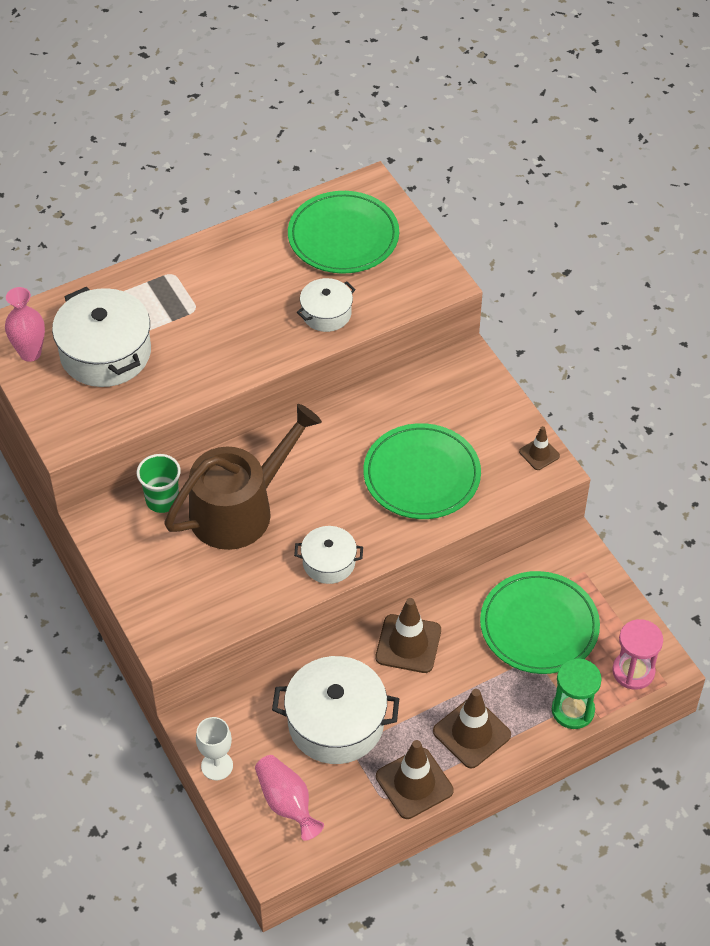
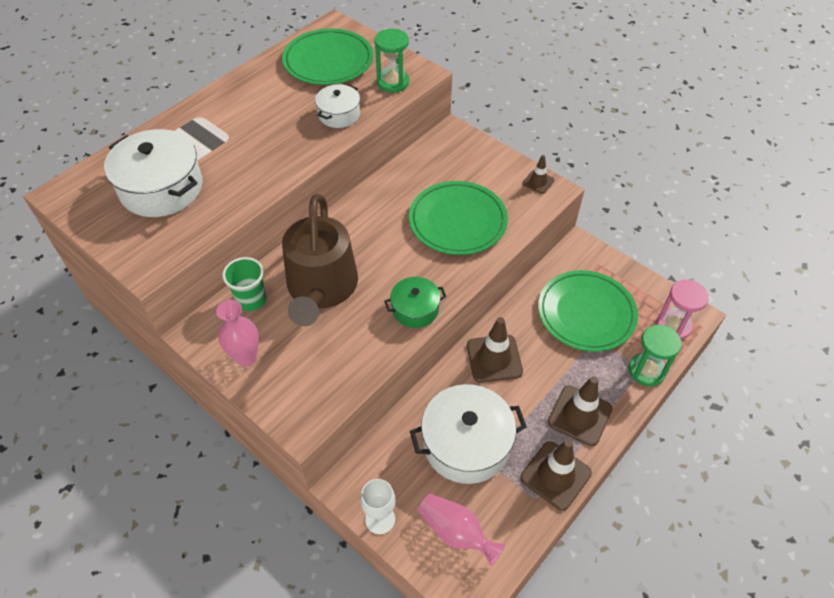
camera: 20 degrees left, 0 degrees up
pink vase [5,287,45,362] -> pink vase moved to [216,300,259,367]
brown watering can [164,404,322,550] -> brown watering can turned 150 degrees clockwise [282,194,358,327]
white pot [294,526,363,584] -> green pot [384,277,446,328]
none -> green hourglass [375,29,409,93]

